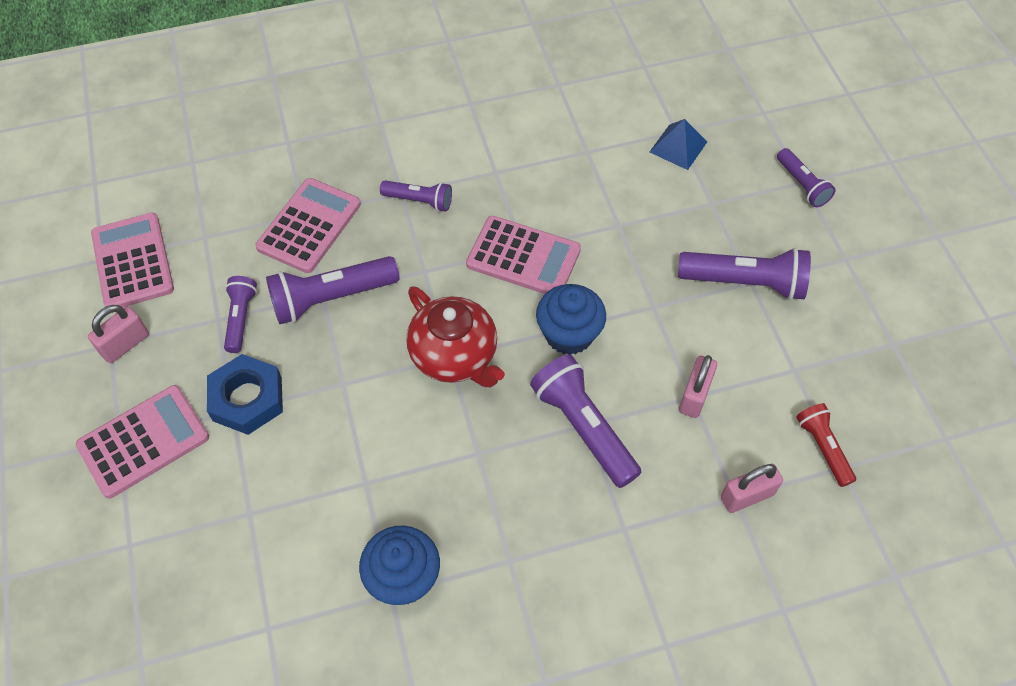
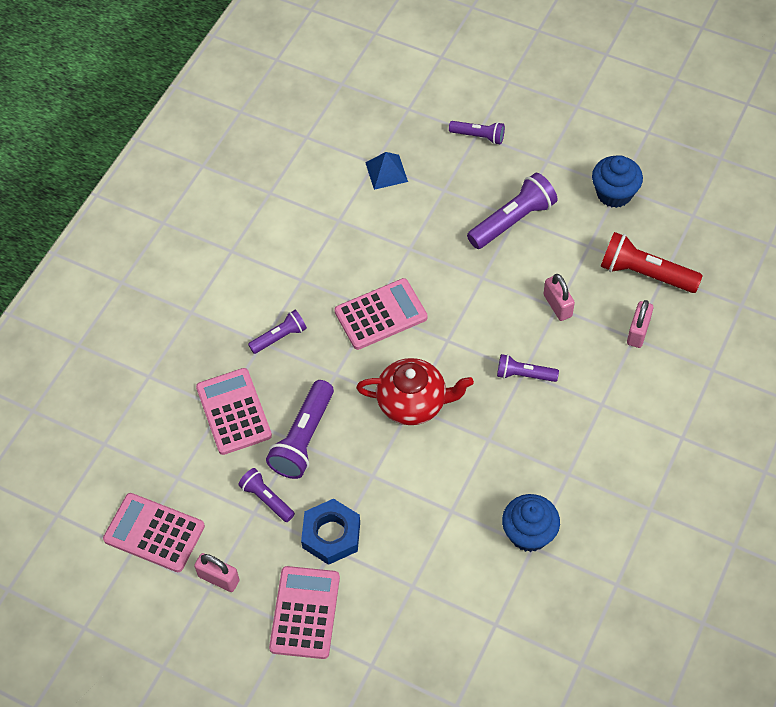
camera: 45 degrees left, 0 degrees up
pink padlock [88,305,149,363] -> pink padlock turned 60 degrees counterclockwise [194,553,240,592]
purple flashlight [530,354,641,488] -> purple flashlight [497,354,559,382], size x0.59
blue cupcake [536,284,606,355] -> blue cupcake moved to [592,155,643,208]
red flashlight [796,403,856,487] -> red flashlight [600,232,703,293], size x1.69

